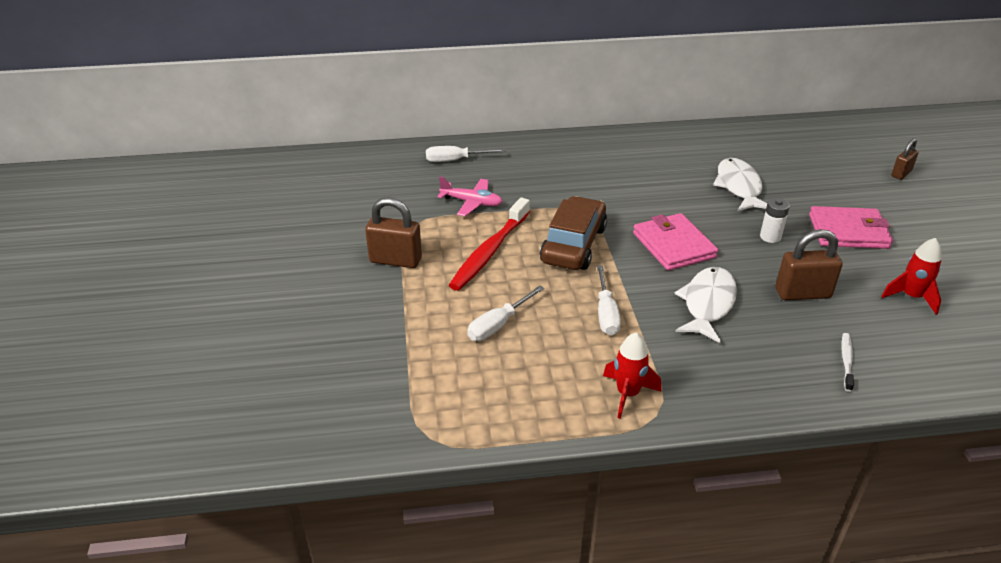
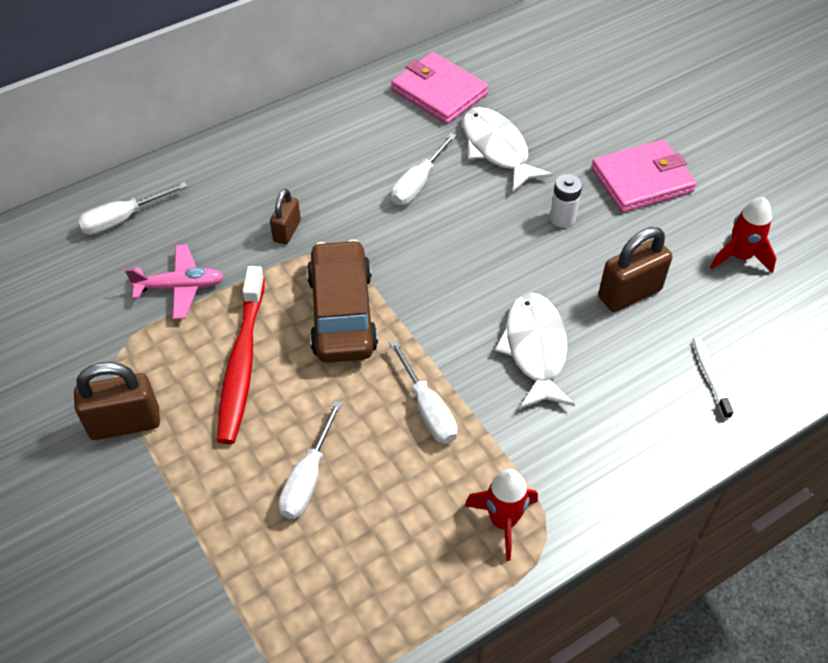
camera: 25 degrees left, 15 degrees up
pink wallet [633,213,718,271] -> pink wallet moved to [391,52,488,124]
brown padlock [891,138,919,180] -> brown padlock moved to [270,189,301,245]
none -> white screwdriver [391,133,457,205]

